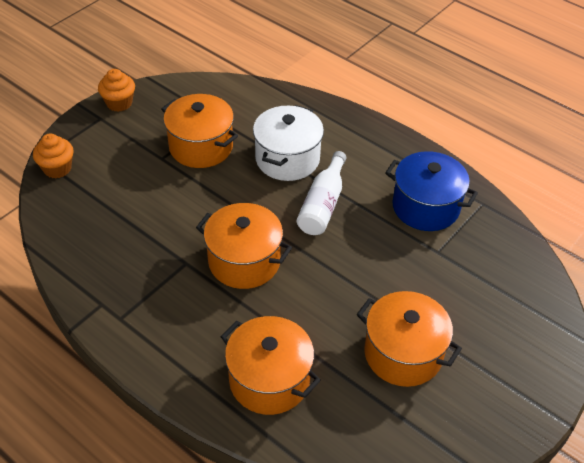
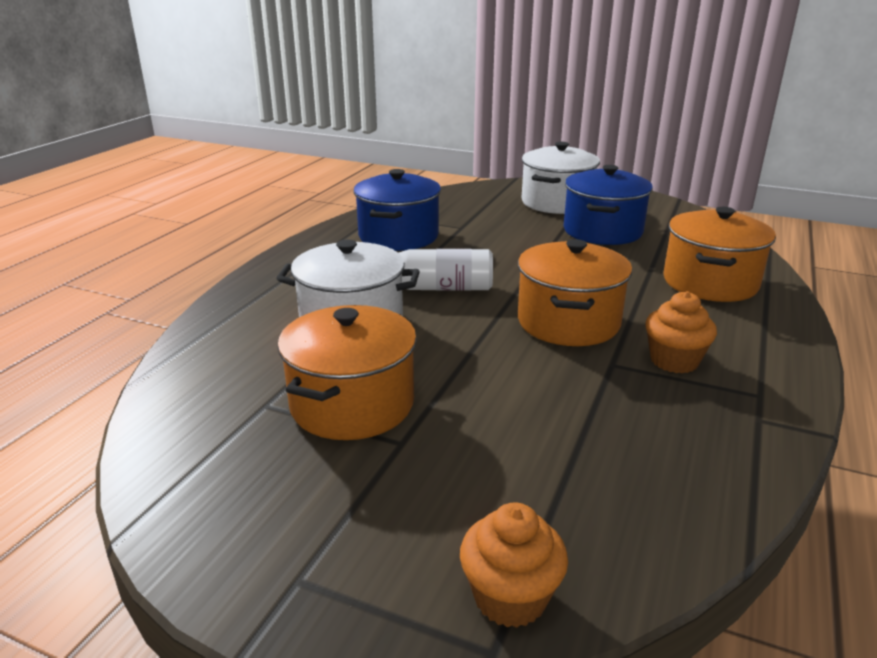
camera: 105 degrees left, 20 degrees down
orange cupcake [98,69,135,112] -> orange cupcake moved to [645,291,717,374]
orange pot [357,291,462,387] -> blue pot [563,165,653,245]
none -> white pot [522,142,600,214]

